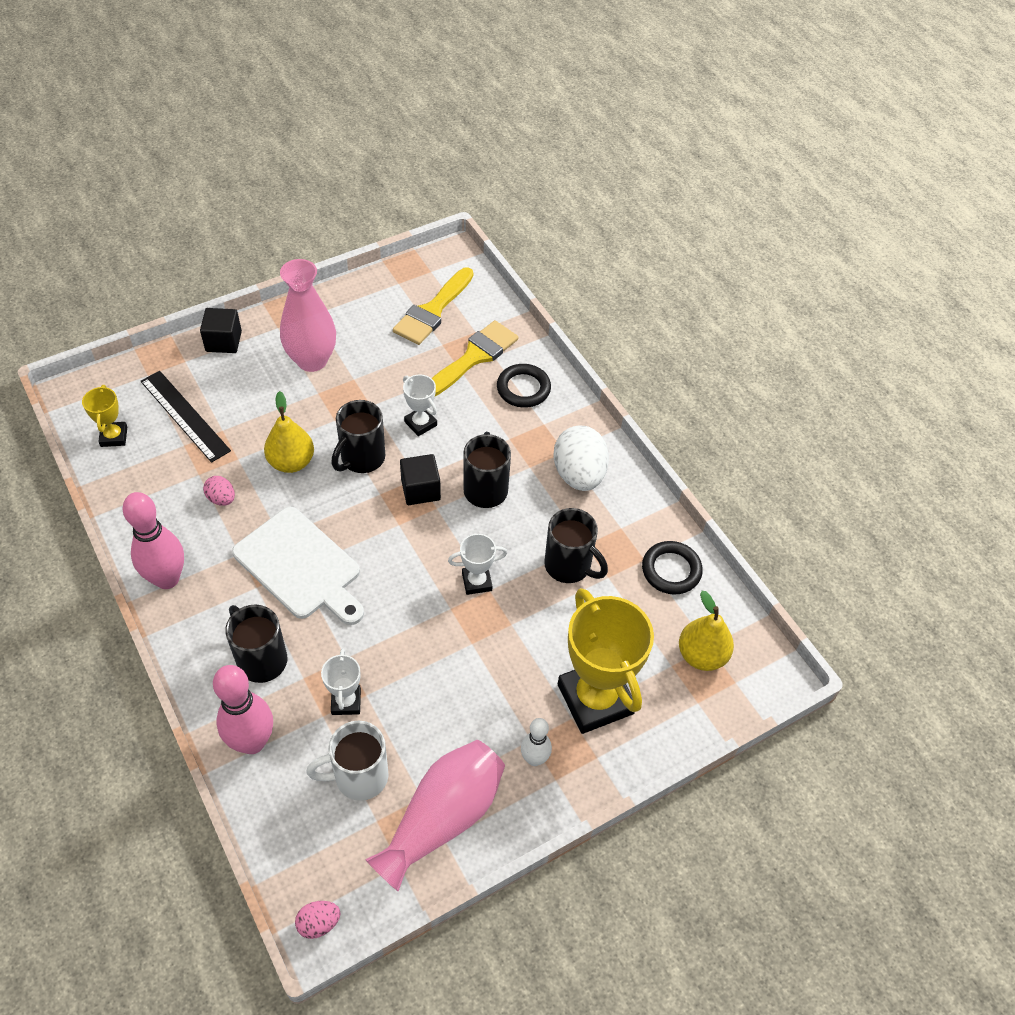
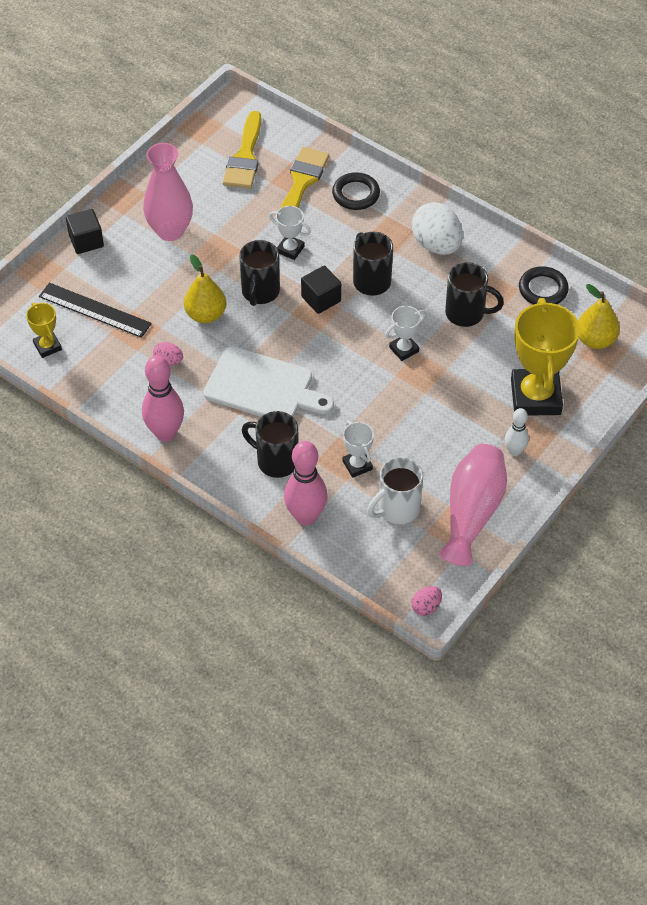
camera: 20 degrees left, 0 degrees up
yellow trophy [558,588,654,734] -> yellow trophy turned 45 degrees clockwise [511,298,580,416]

